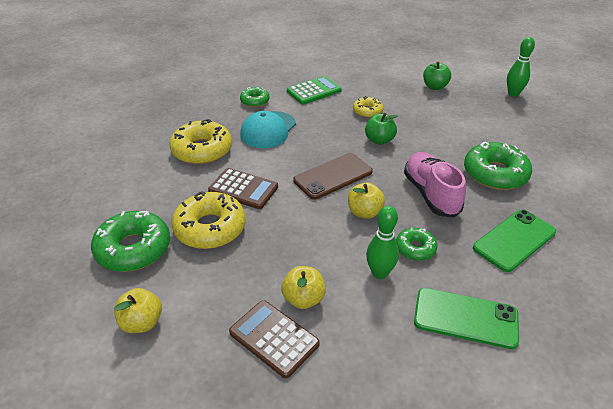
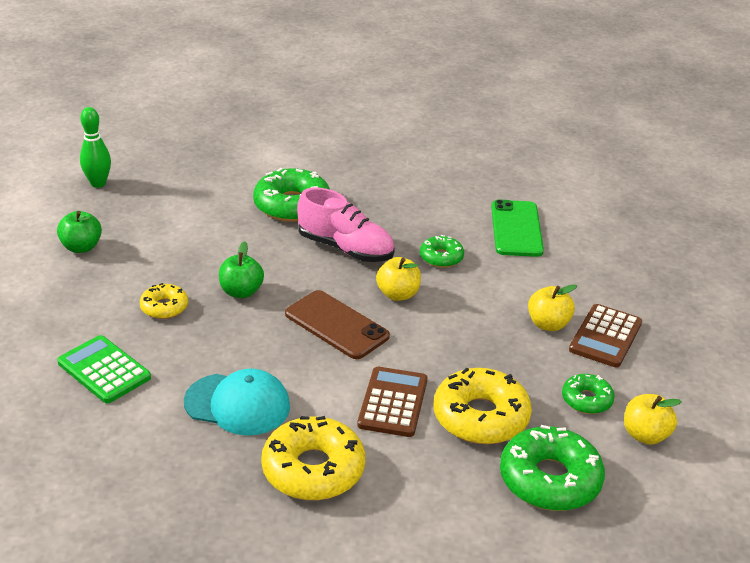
camera: 105 degrees left, 5 degrees down
green donut [240,87,270,107] -> green donut moved to [562,374,615,414]
green bowling pin [366,206,399,279] -> none
pink shoe [404,152,466,218] -> pink shoe turned 120 degrees counterclockwise [297,188,395,262]
green phone [473,210,556,272] -> none

